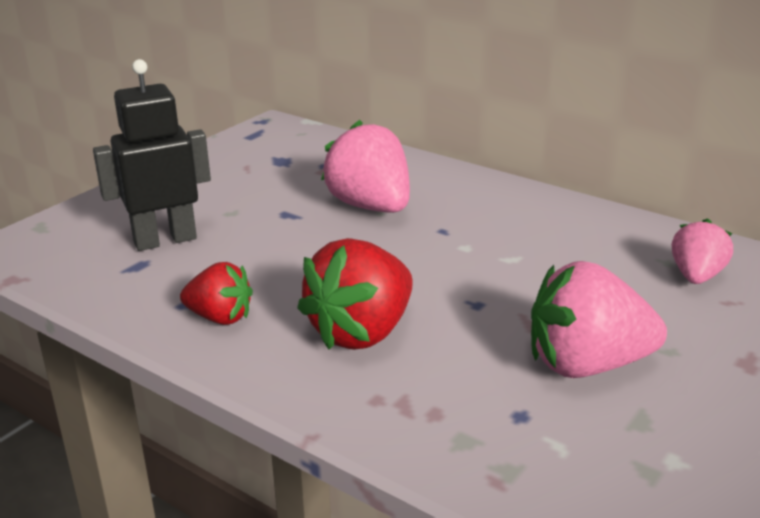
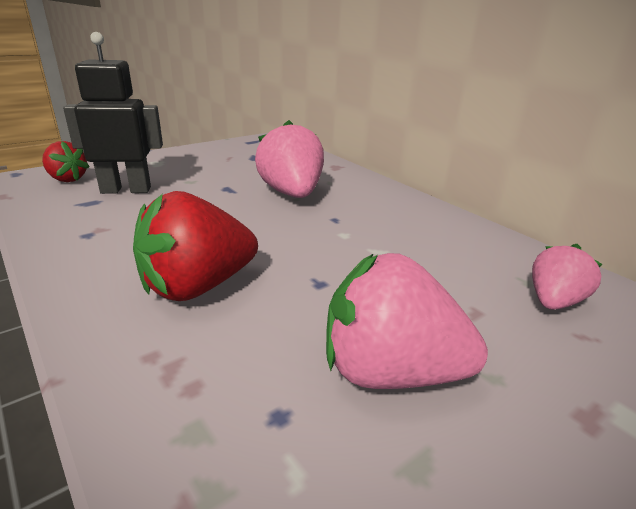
camera: 15 degrees right, 0 degrees up
red strawberry [180,262,253,325] -> red strawberry moved to [42,141,90,182]

